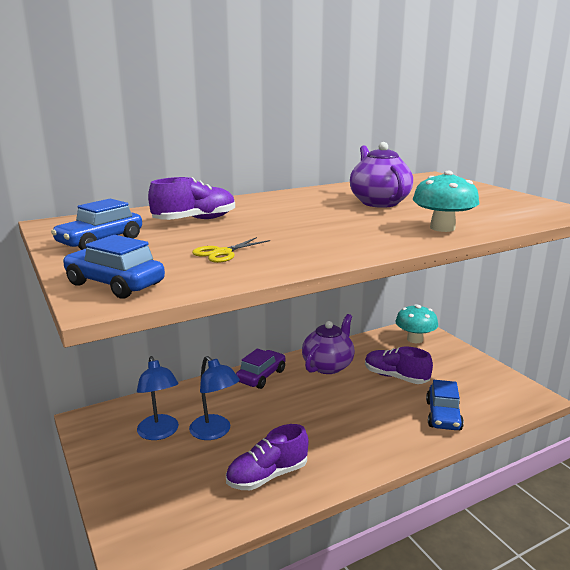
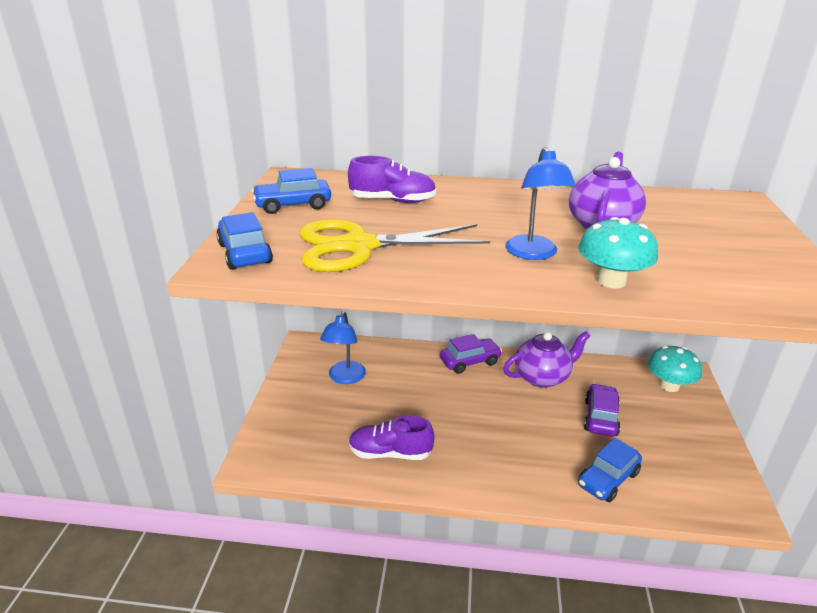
camera: 35 degrees right, 10 degrees up
blue lamp [189,356,240,440] -> blue lamp moved to [505,147,576,260]
yellow scissors [192,237,270,263] -> yellow scissors [300,219,490,272], size x2.40
purple shoe [365,347,433,384] -> purple car [584,384,620,437]

